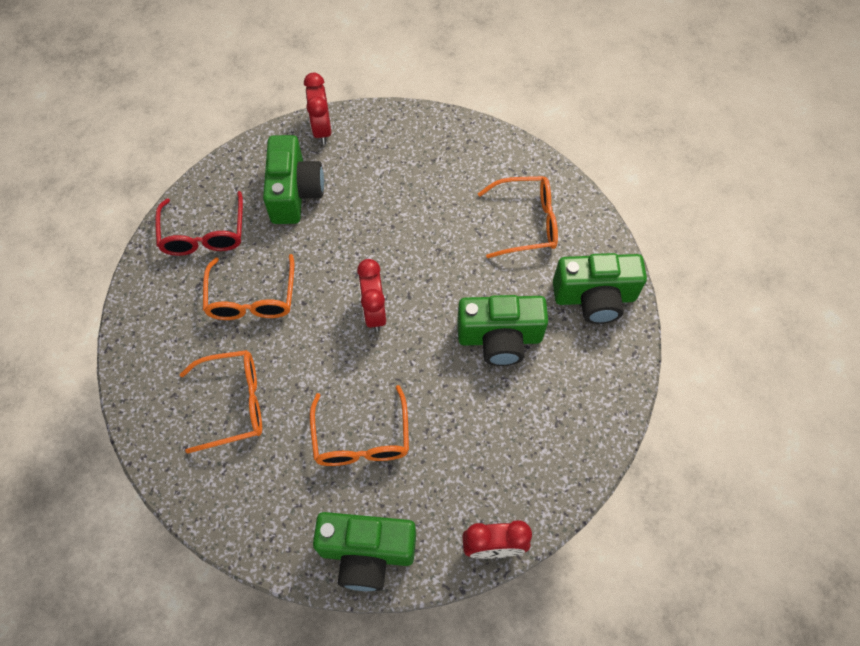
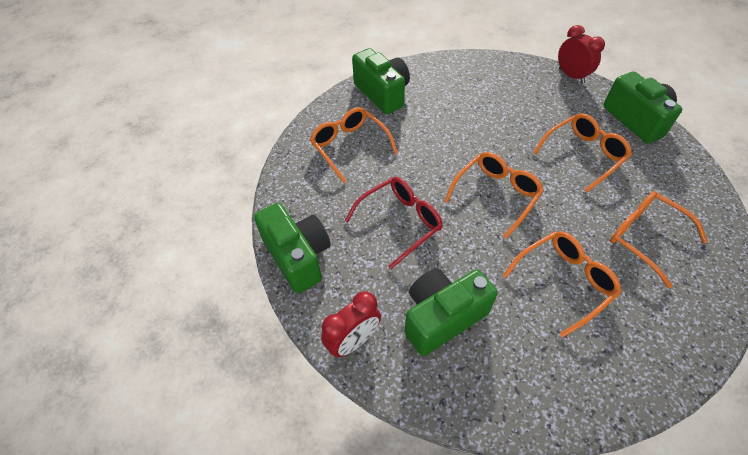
camera: 120 degrees left, 10 degrees down
red glasses [155,191,243,256] -> red glasses moved to [345,177,443,269]
red clock [357,259,386,332] -> orange glasses [444,152,544,239]
green camera [457,295,548,366] -> green camera moved to [254,203,331,293]

